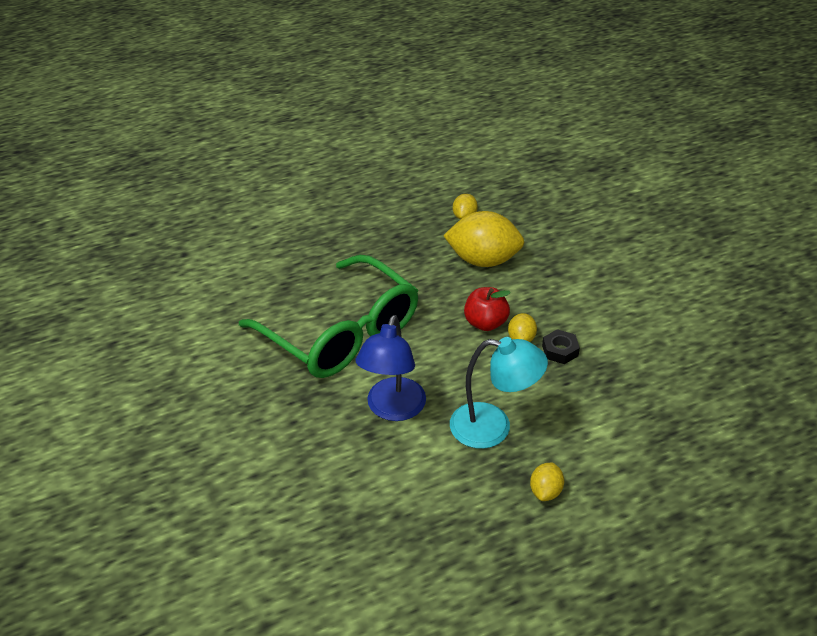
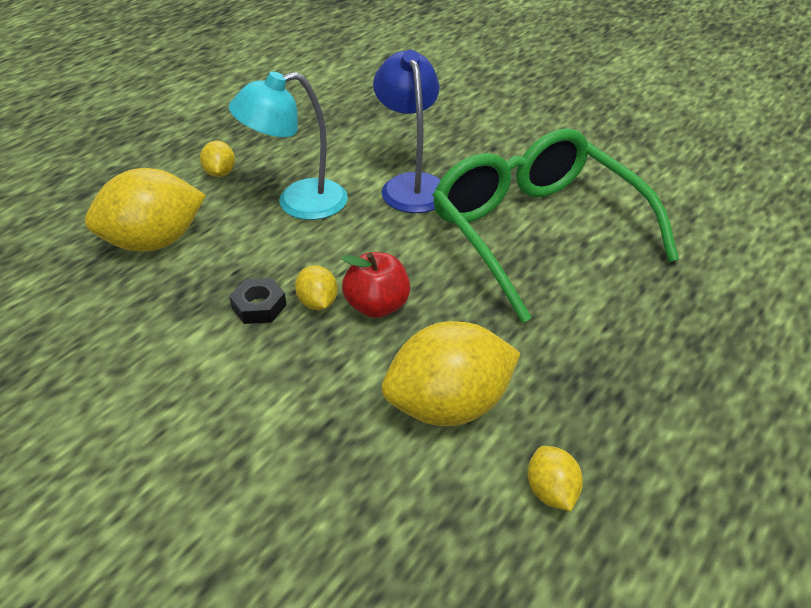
camera: 150 degrees right, 0 degrees up
green glasses [239,255,419,378] -> green glasses turned 45 degrees clockwise [433,128,679,323]
none -> yellow lemon [85,168,206,252]

